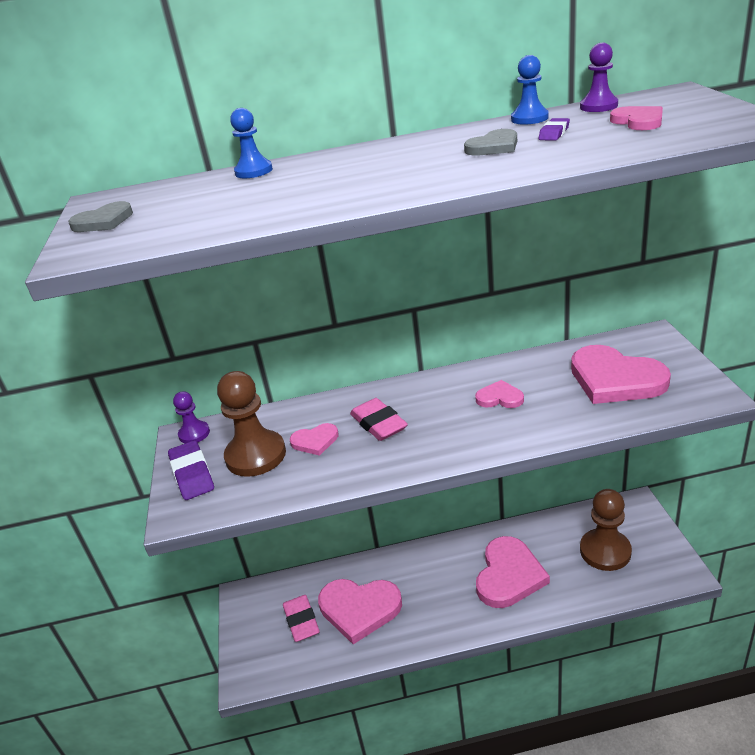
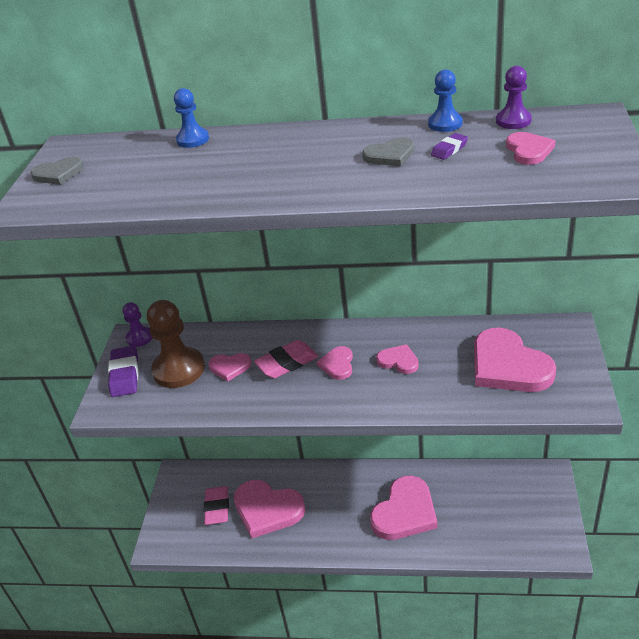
camera: 15 degrees right, 5 degrees up
pink eraser [350,398,408,441] -> pink eraser turned 75 degrees clockwise [254,340,318,378]
brown pawn [580,489,632,571] -> none
none -> pink heart [317,346,353,380]

